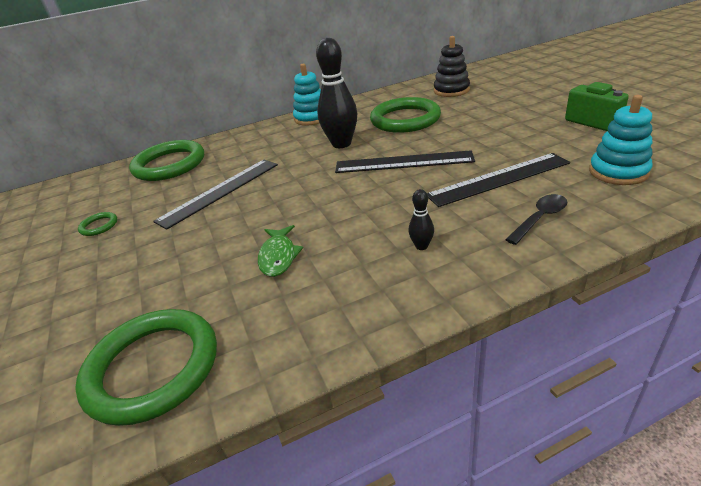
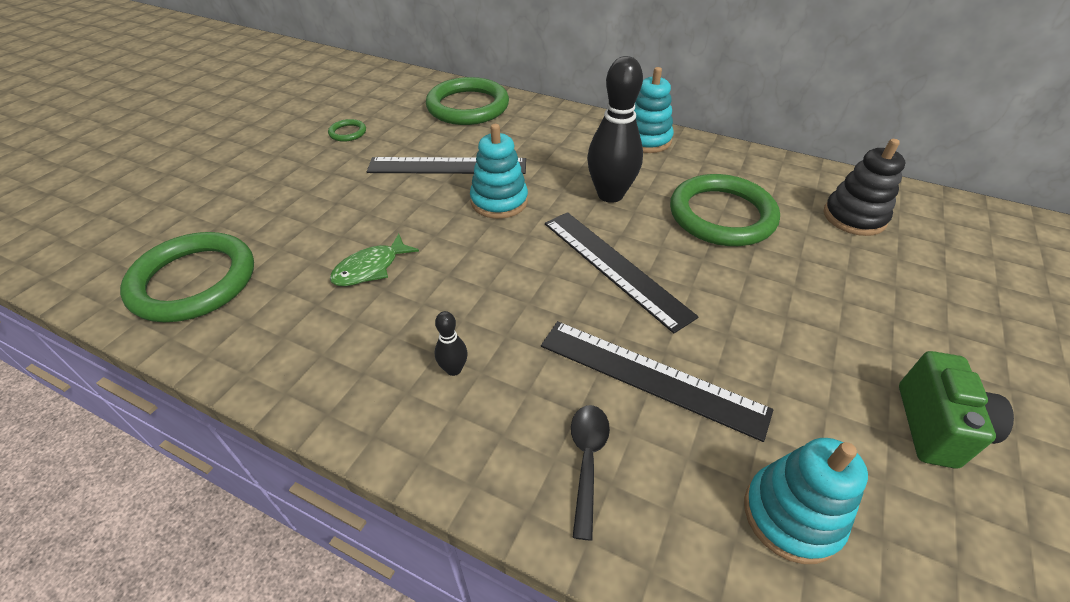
camera: 45 degrees right, 10 degrees up
black spoon [505,194,567,245] -> black spoon turned 90 degrees counterclockwise [571,405,610,541]
none -> turquoise stacking toy [470,124,528,219]

